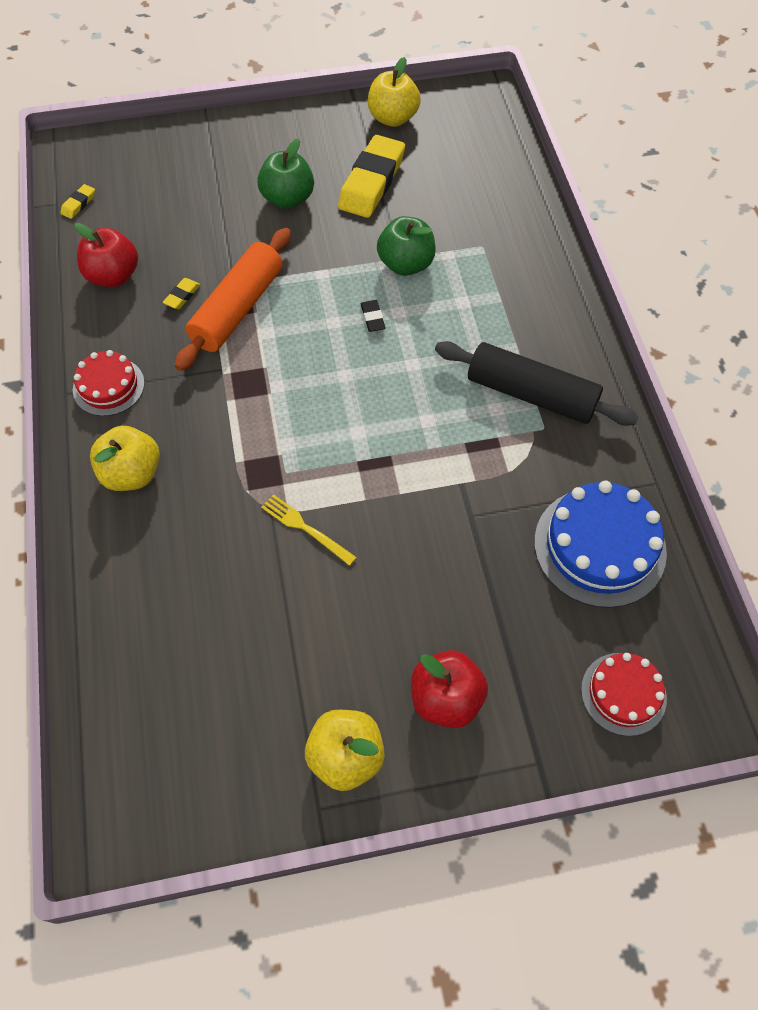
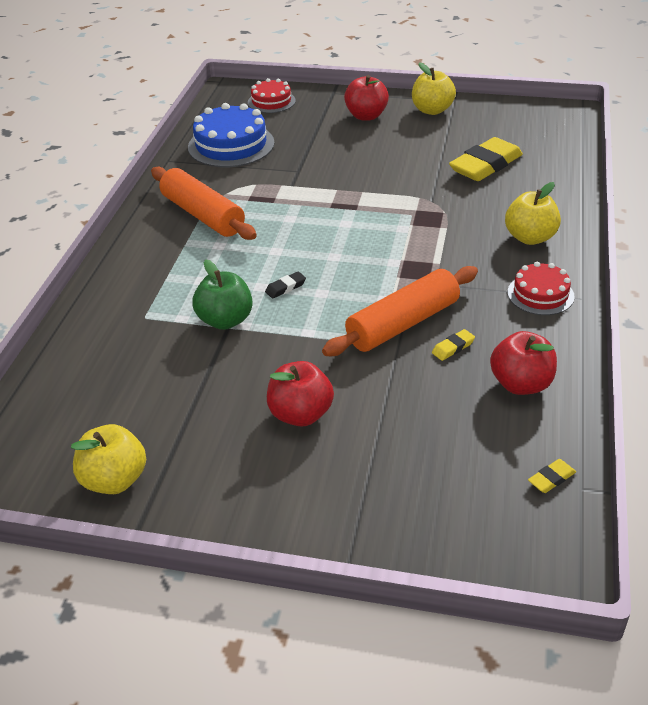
camera: 155 degrees left, 20 degrees down
green apple [257,138,314,209] -> red apple [267,361,334,427]
yellow fork [261,494,357,566] -> none
yellow eraser [338,135,405,218] -> yellow eraser moved to [449,137,523,181]
black eraser [361,300,386,332] -> black eraser turned 45 degrees clockwise [265,271,306,299]
black rolling pin [435,341,639,426] -> orange rolling pin [151,167,257,240]

